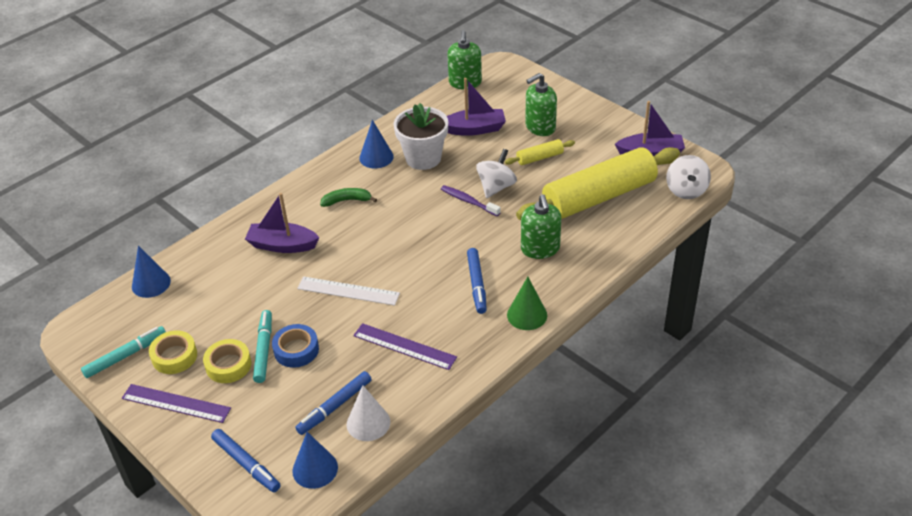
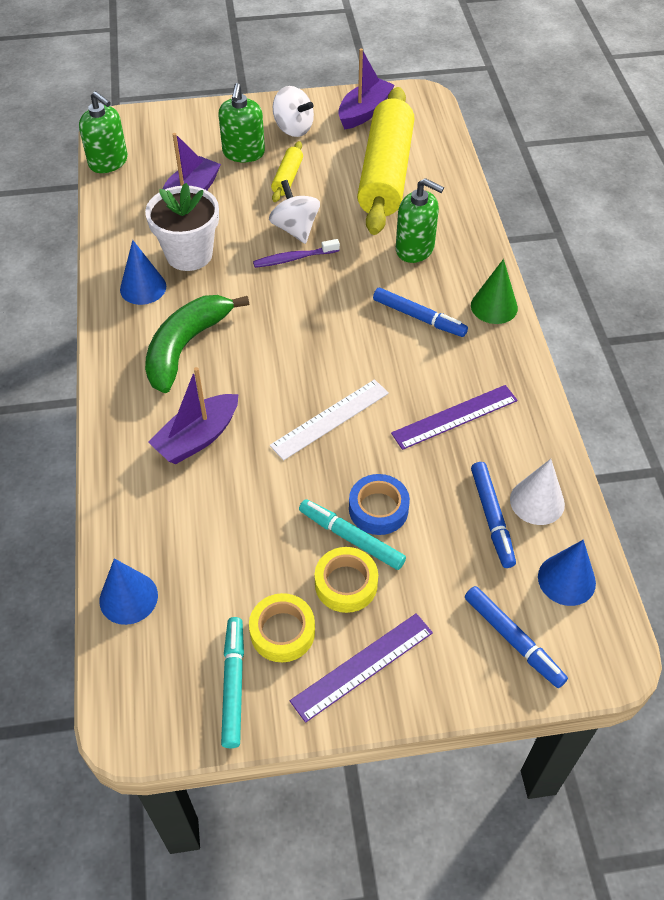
camera: 55 degrees left, 10 degrees up
blue marker [211,429,281,492] -> blue marker turned 60 degrees clockwise [465,586,568,688]
green banana [320,188,377,207] -> green banana [145,295,249,393], size x1.90
white spinning top [666,155,711,199] -> white spinning top moved to [273,86,314,137]

